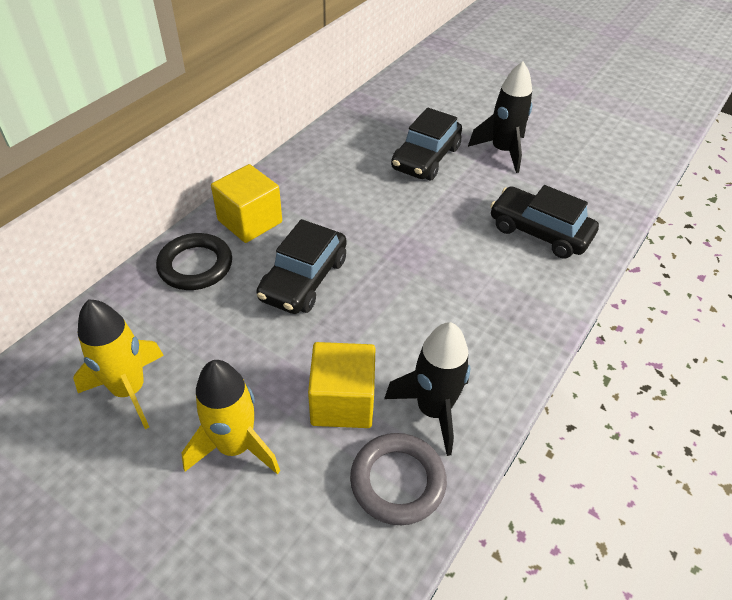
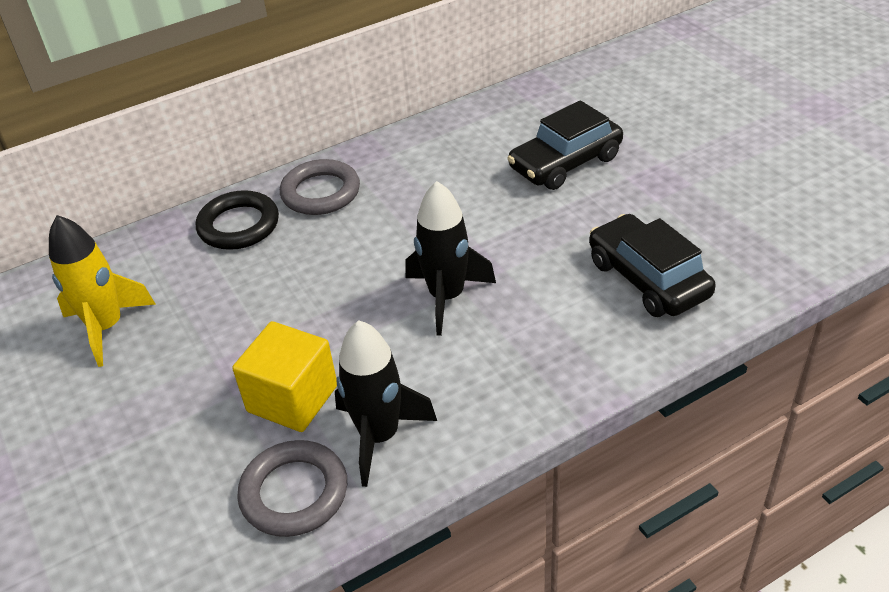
camera: 30 degrees right, 5 degrees down
yellow rocket [182,360,280,475] -> none
yellow cube [211,164,282,243] -> grey ring [280,159,360,215]
black car [256,219,347,314] -> none
black rocket [468,62,532,173] -> black rocket moved to [405,181,496,336]

